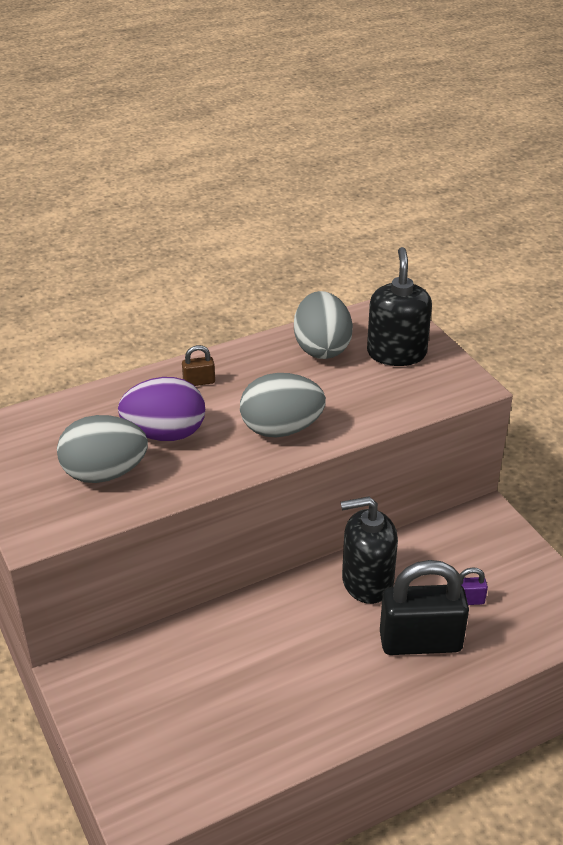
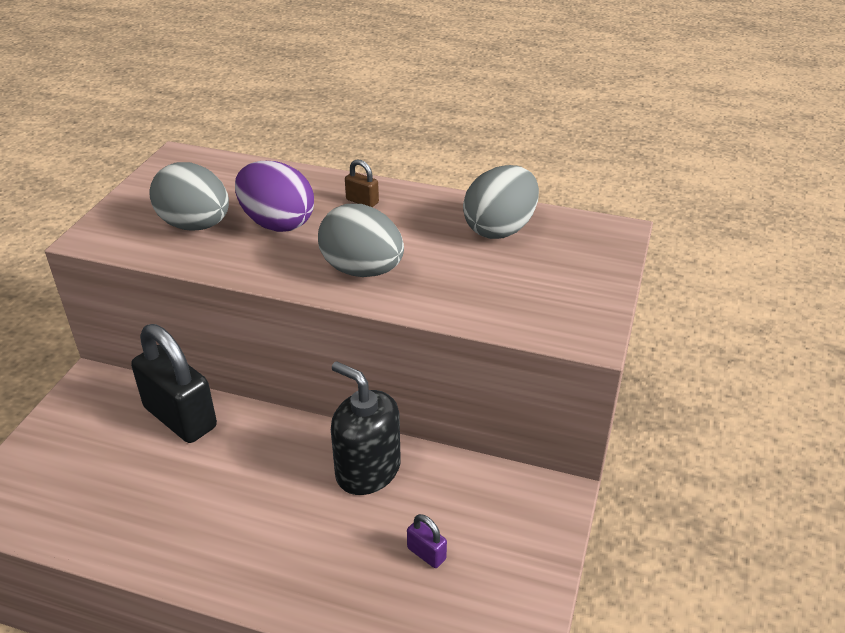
camera: 45 degrees right, 0 degrees up
black soap dispenser [367,247,432,366] -> none
black padlock [380,560,469,655] -> black padlock moved to [131,324,217,443]

